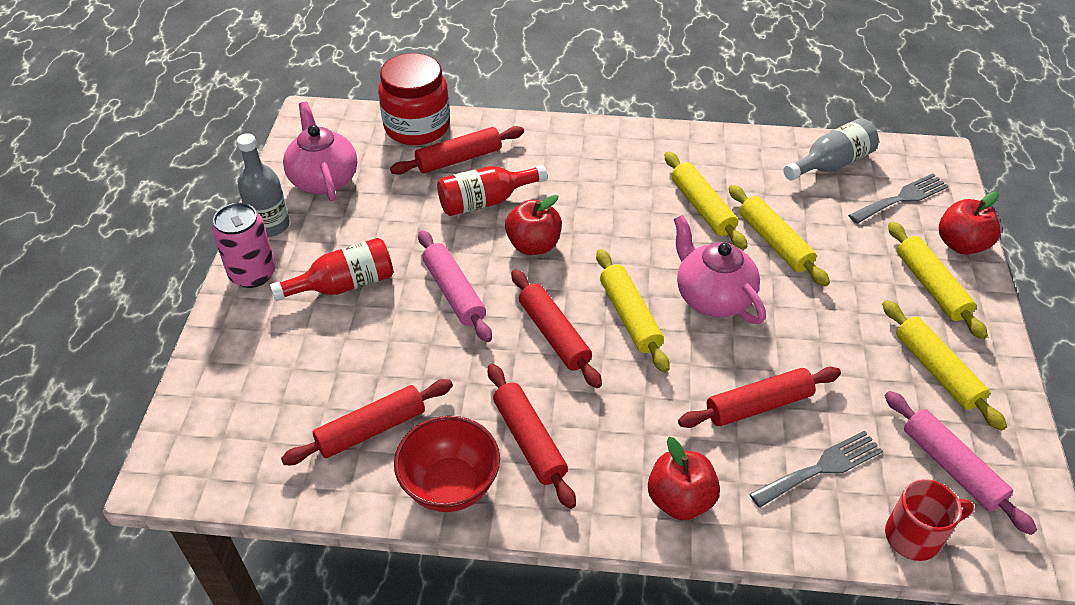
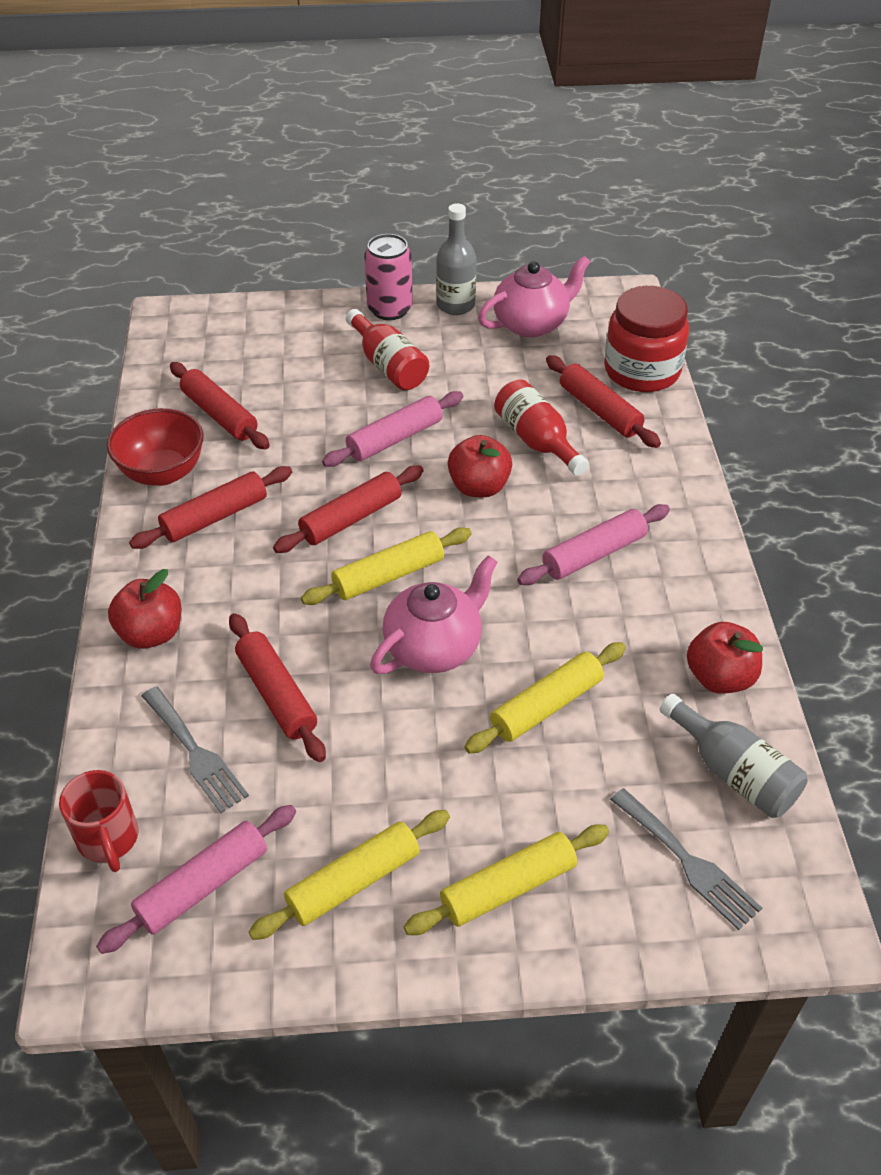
camera: 80 degrees right, 0 degrees up
yellow rolling pin [665,151,747,250] -> none
red apple [939,191,1001,255] -> red apple moved to [687,622,763,694]
none -> pink rolling pin [517,504,670,585]

